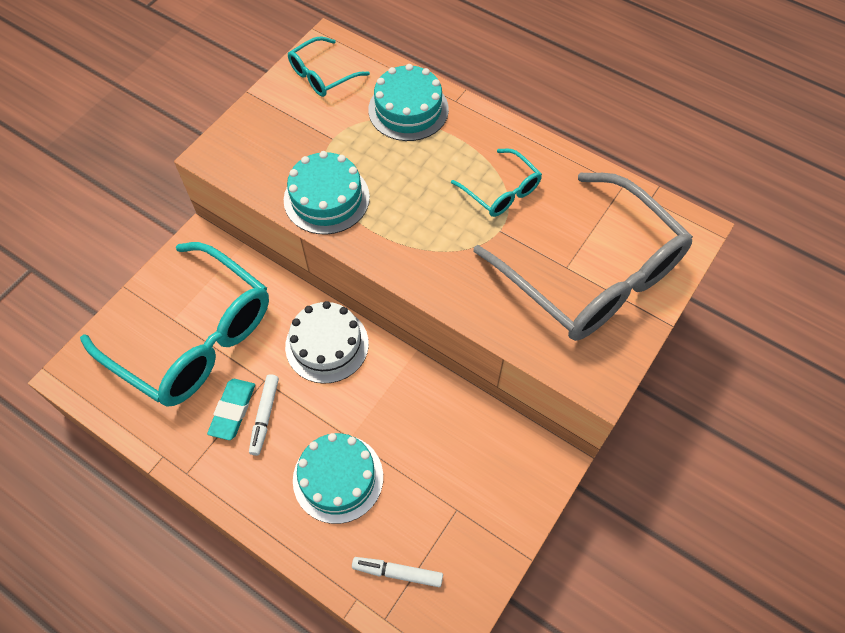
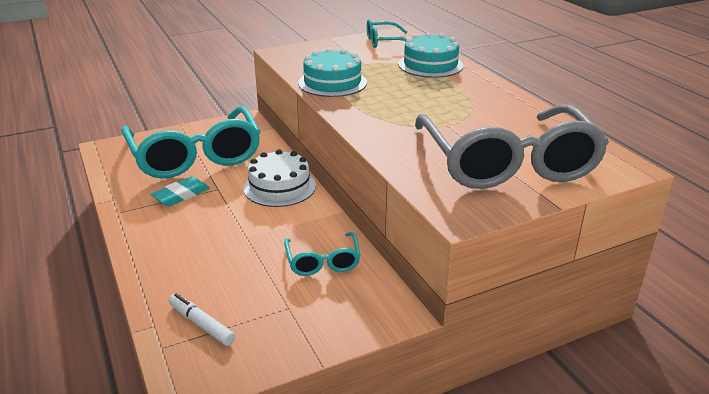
camera: 30 degrees right, 30 degrees down
white marker [249,374,279,456] -> none
turquoise cake [293,433,383,524] -> none
turquoise glasses [451,148,542,217] -> turquoise glasses moved to [284,232,361,276]

